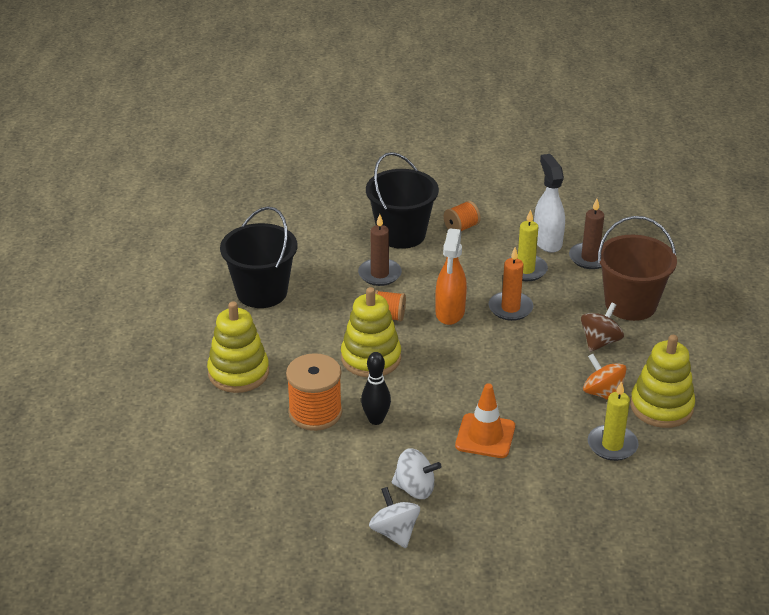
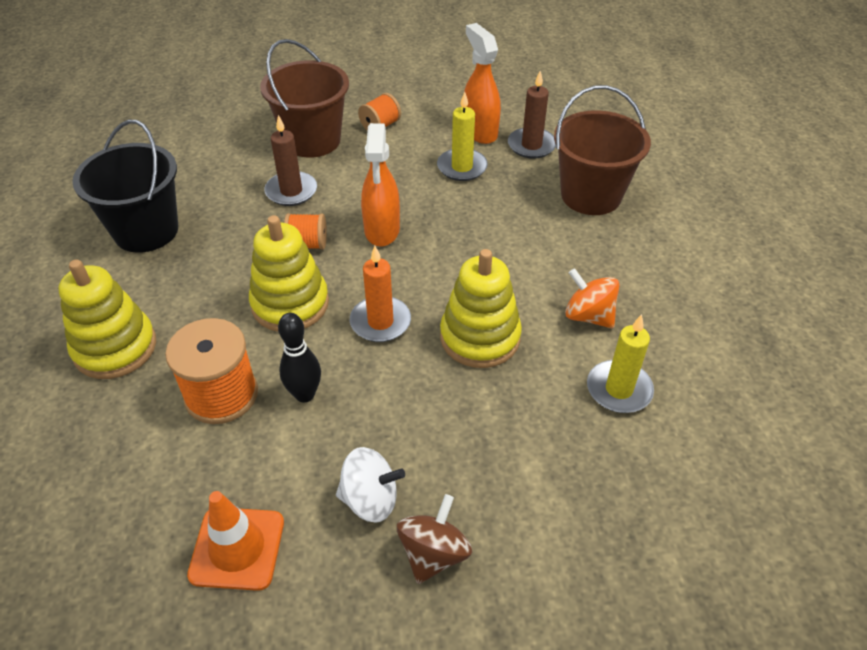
camera: 10 degrees left, 10 degrees up
black bucket [366,152,439,249] -> brown bucket [260,39,349,158]
white spinning top [369,487,420,548] -> none
orange traffic cone [455,383,515,458] -> orange traffic cone moved to [187,491,284,591]
orange candle [488,247,534,321] -> orange candle moved to [350,246,411,342]
white spray bottle [534,154,565,253] -> orange spray bottle [464,23,501,144]
brown spinning top [581,303,624,352] -> brown spinning top moved to [397,494,472,584]
yellow stacking toy [630,335,695,428] -> yellow stacking toy moved to [440,249,522,368]

